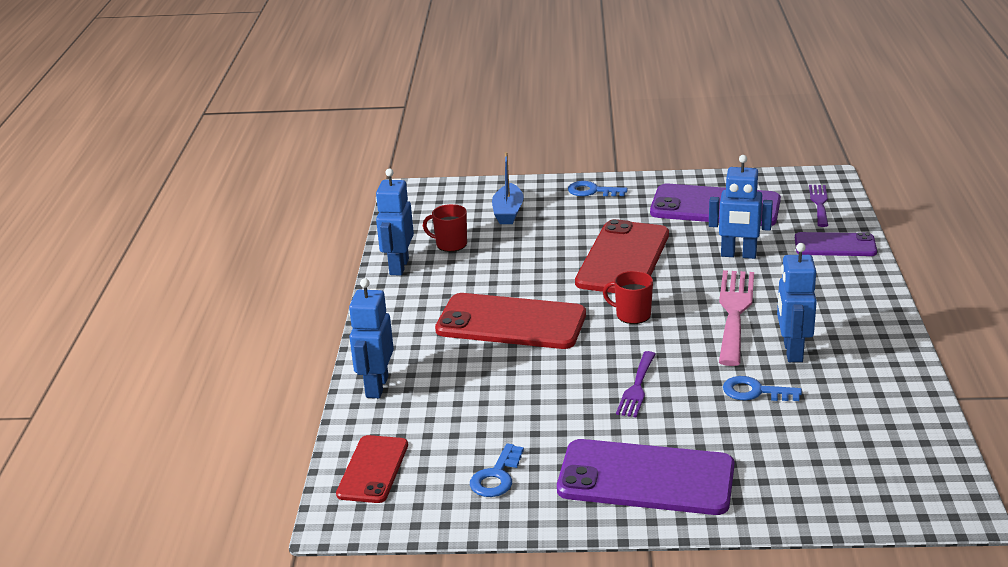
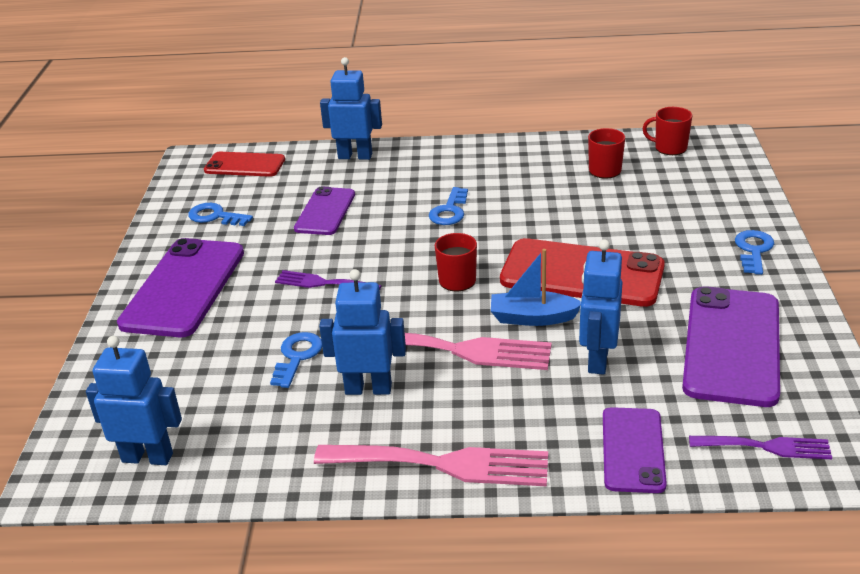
camera: 90 degrees right, 5 degrees up
blue robot [376,168,414,276] -> blue robot moved to [86,336,182,465]
red phone [435,293,586,349] -> blue key [429,187,468,225]
blue boat [492,152,524,224] -> blue boat moved to [491,249,581,326]
none -> purple phone [294,186,355,235]
none -> pink fork [314,445,548,486]
none -> red mug [642,107,692,155]

